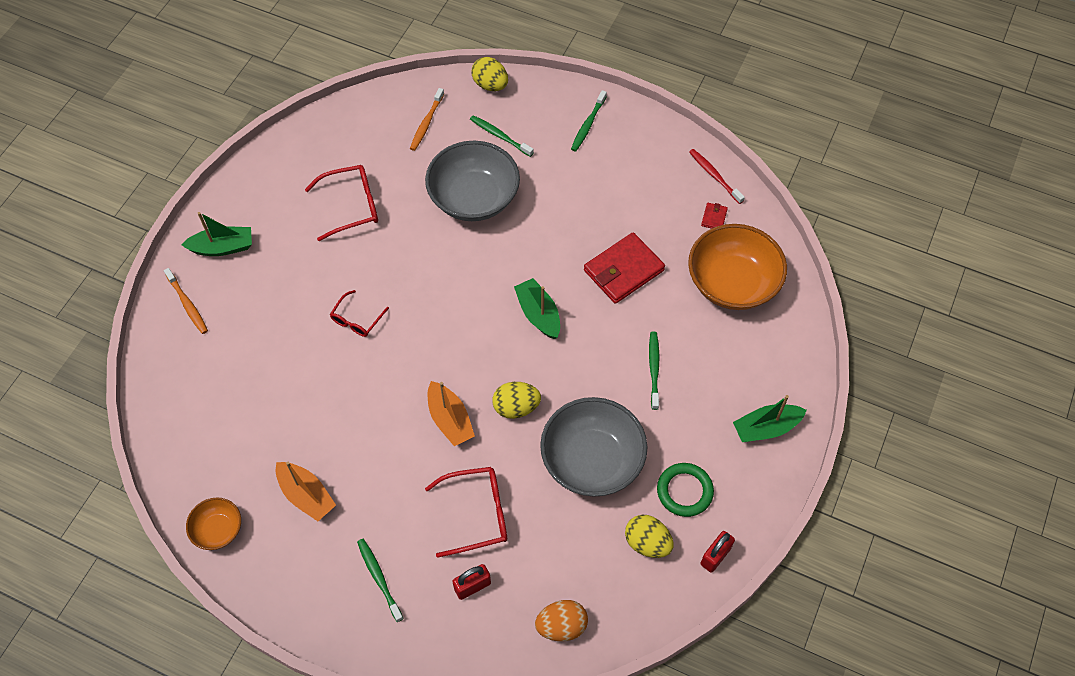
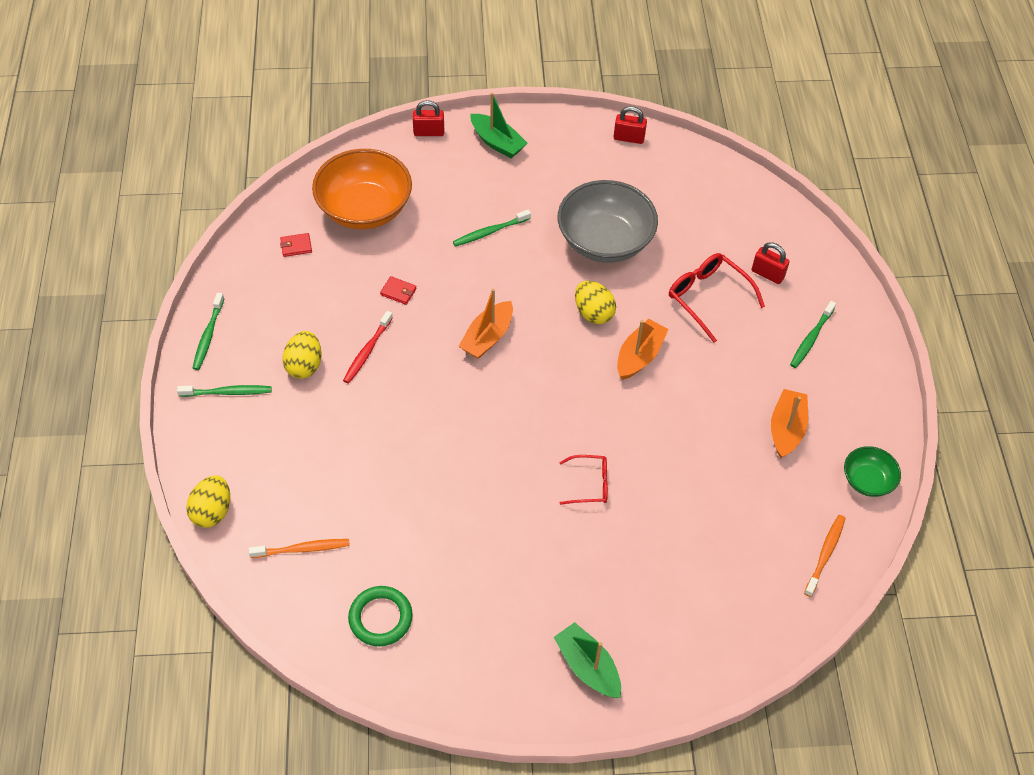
camera: 120 degrees left, 5 degrees down
orange toothbrush [164,268,208,334] -> orange toothbrush moved to [804,515,845,597]
orange bowl [186,497,241,550] -> green bowl [844,446,901,497]
red glasses [305,165,378,241] -> none
grey bowl [425,141,520,221] -> none
green toothbrush [470,115,534,157] -> green toothbrush moved to [193,293,225,370]
green boat [514,278,560,339] -> orange boat [458,288,513,359]
orange egg [535,600,588,641] -> none
red wallet [584,232,665,304] -> red wallet [380,276,417,305], size x0.43
yellow egg [625,515,674,558] -> yellow egg moved to [282,331,321,379]
green ring [657,463,714,517] -> green ring moved to [348,586,413,646]
red toothbrush [689,149,745,204] -> red toothbrush moved to [343,311,393,383]
none -> red padlock [413,100,444,136]

